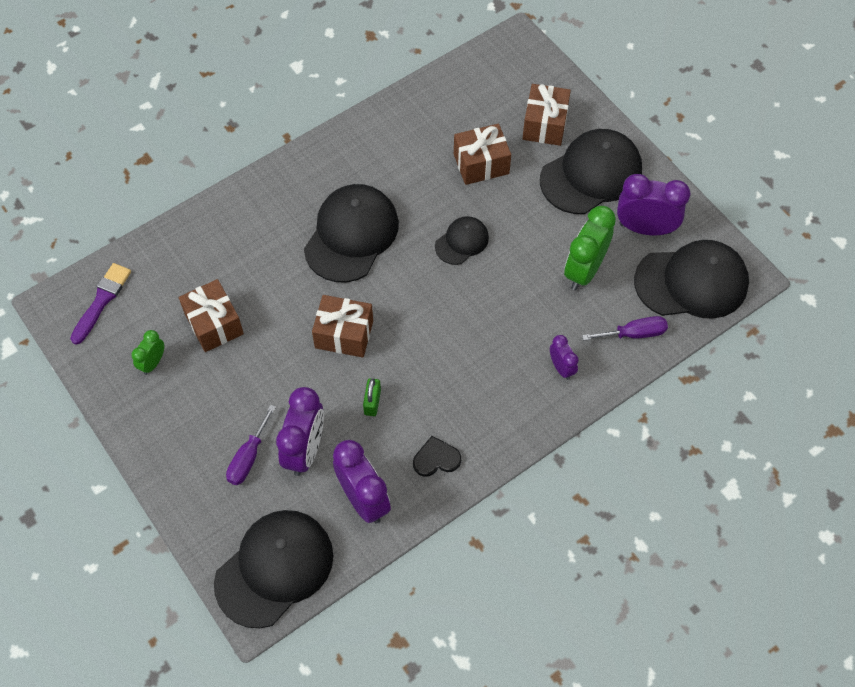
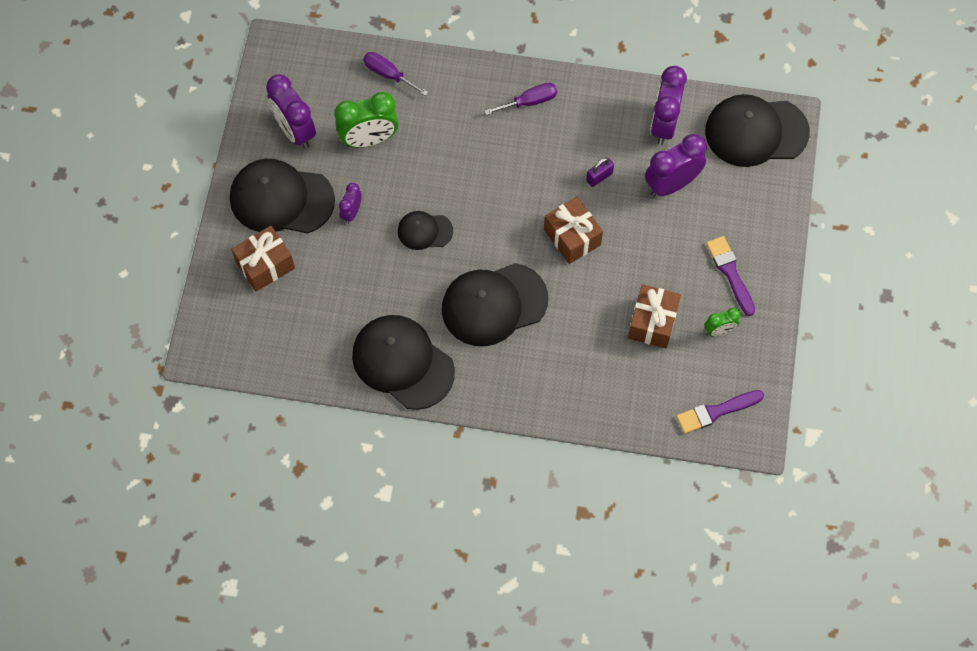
camera: 135 degrees left, 5 degrees up
purple screwdriver [226,405,276,485] -> purple screwdriver moved to [485,83,557,115]
green padlock [363,378,381,416] -> purple padlock [586,157,614,187]
black heart [413,436,461,476] -> none
brown gift [454,124,511,185] -> none
purple clock [550,335,579,380] -> purple clock moved to [339,183,362,224]
black cap [634,240,749,319] -> black cap moved to [352,315,455,410]
none -> purple brush [706,236,755,316]

